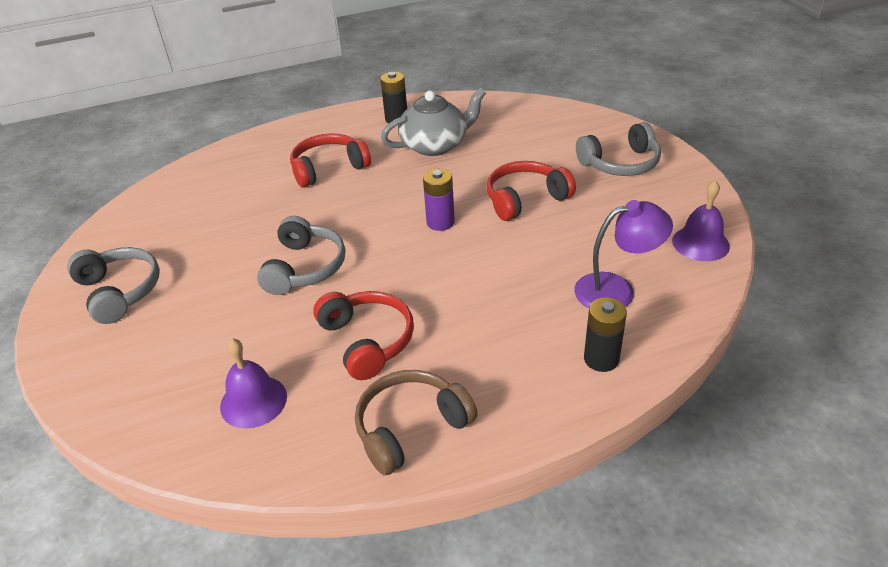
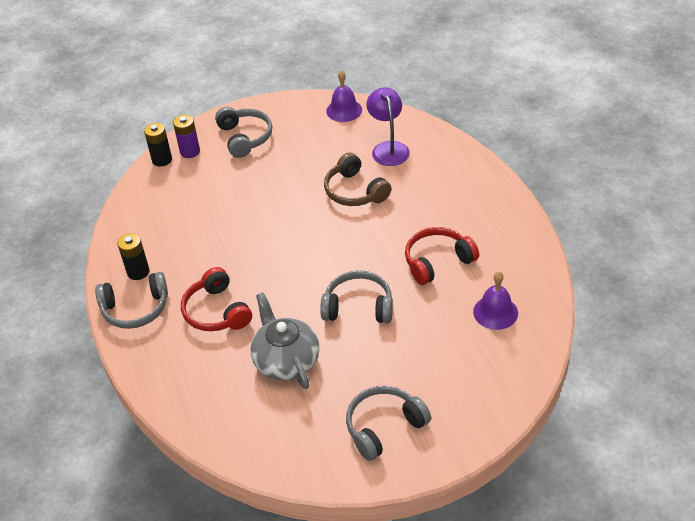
camera: 90 degrees left, 5 degrees up
brown headphones [355,370,478,475] -> brown headphones moved to [324,152,392,206]
grey teapot [381,88,486,156] -> grey teapot moved to [251,293,320,389]
purple battery [423,168,455,231] -> purple battery moved to [173,115,200,158]
red headphones [487,161,576,221] -> none
black battery [584,297,627,372] -> black battery moved to [144,123,172,166]
none -> grey headphones [95,272,168,329]

